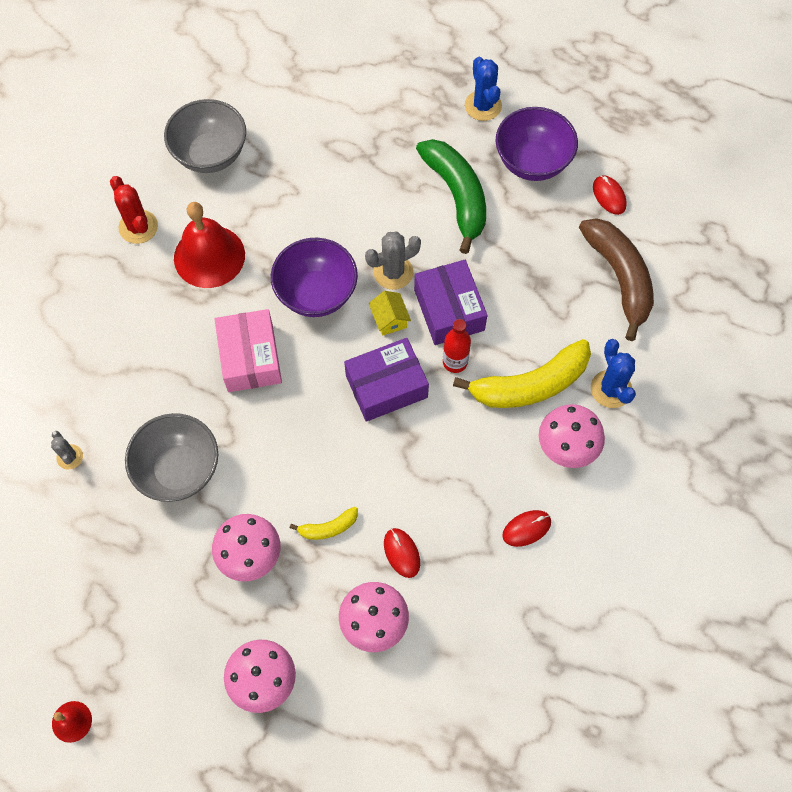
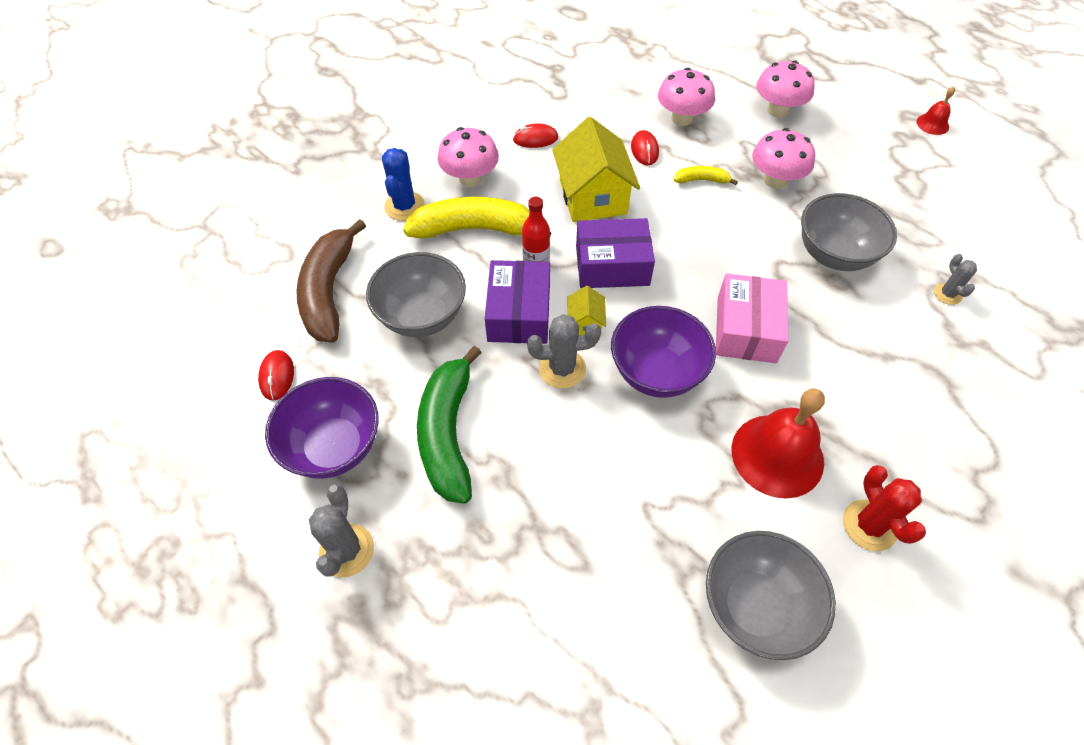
camera: 160 degrees left, 10 degrees down
blue cactus [465,57,502,121] -> grey cactus [309,484,374,577]
none -> grey bowl [366,252,466,337]
none -> yellow house [552,117,640,222]

